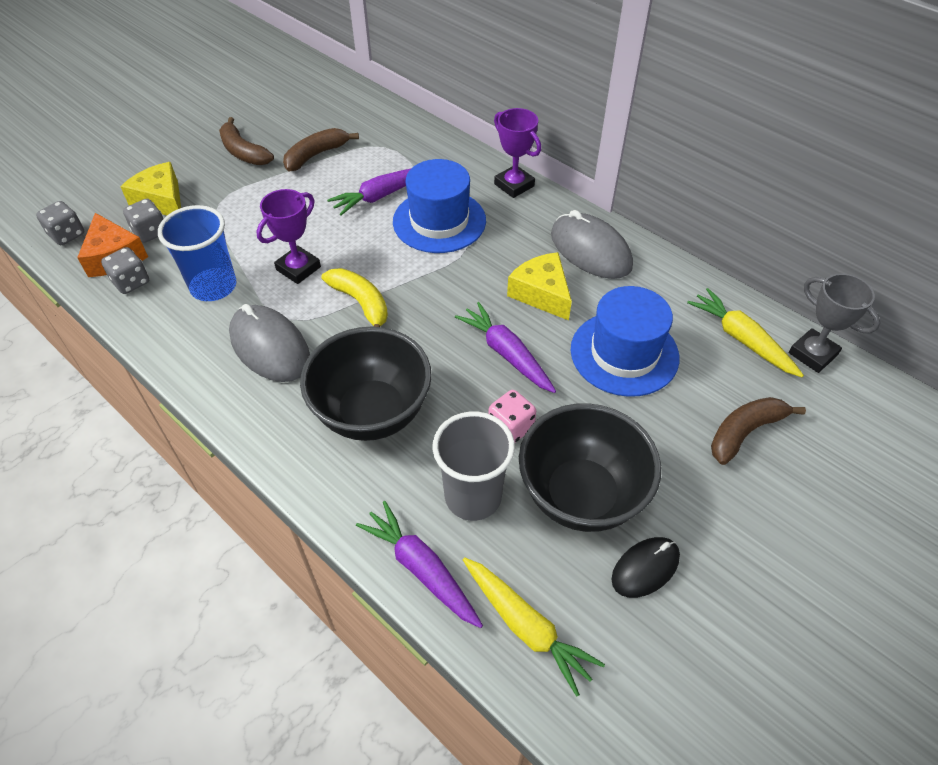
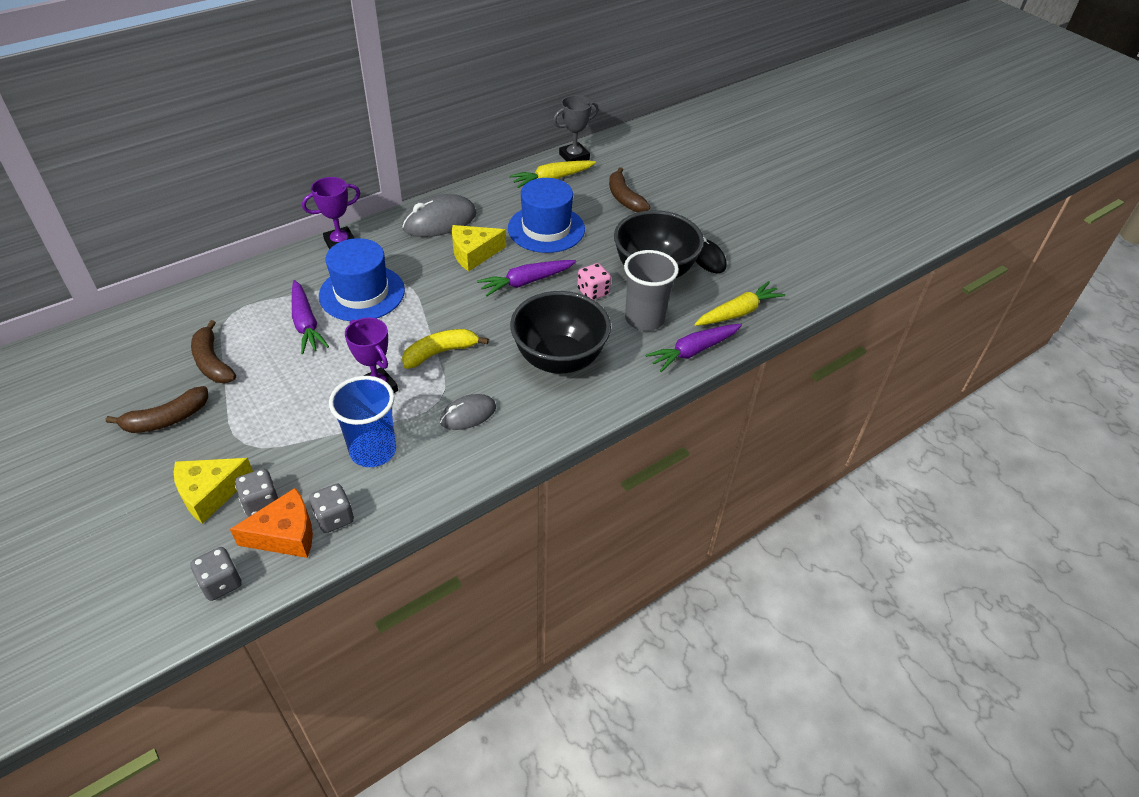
camera: 80 degrees left, 5 degrees down
grey mouse [229,304,310,382] -> grey mouse [440,394,496,430], size x0.62

